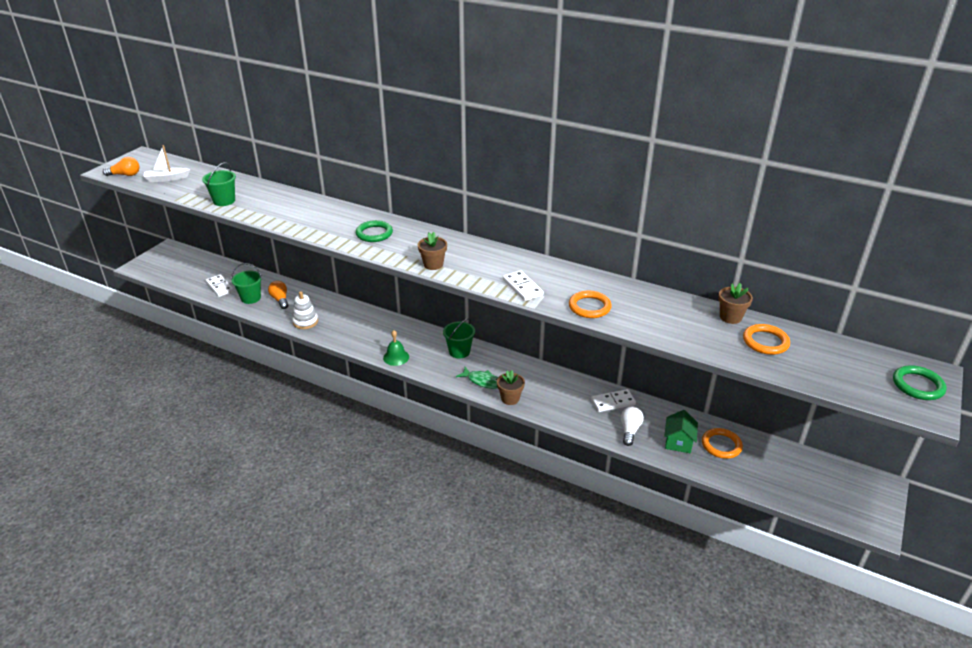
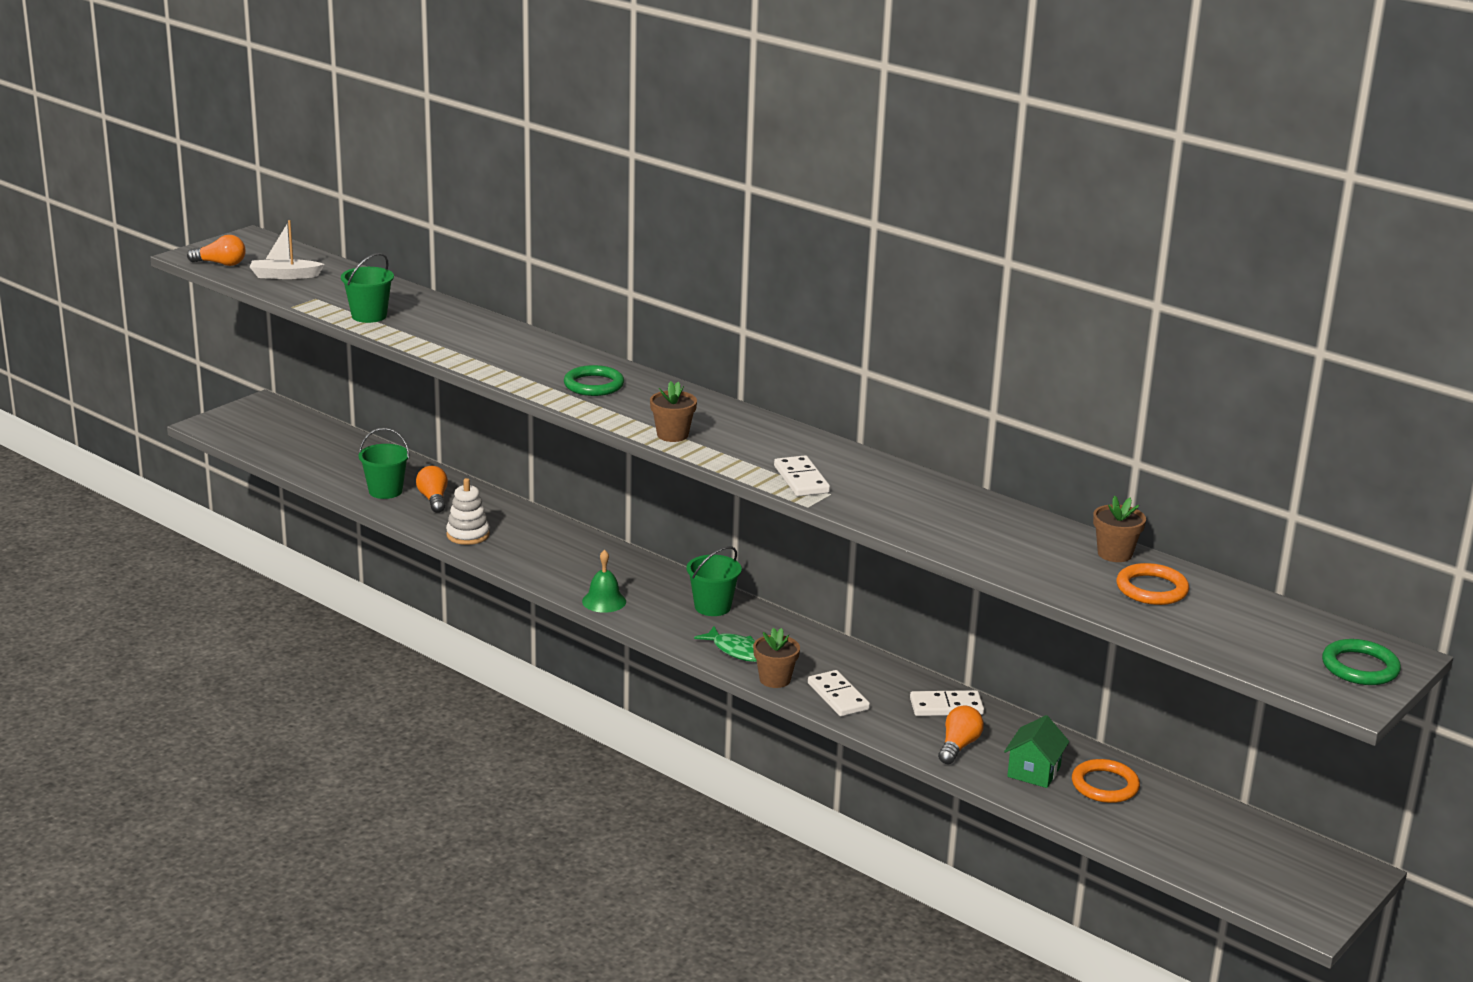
camera: 10 degrees right, 10 degrees down
white domino [205,274,234,297] -> white domino moved to [808,670,870,716]
orange ring [569,291,612,318] -> none
white light bulb [621,406,644,446] -> orange light bulb [938,705,984,764]

